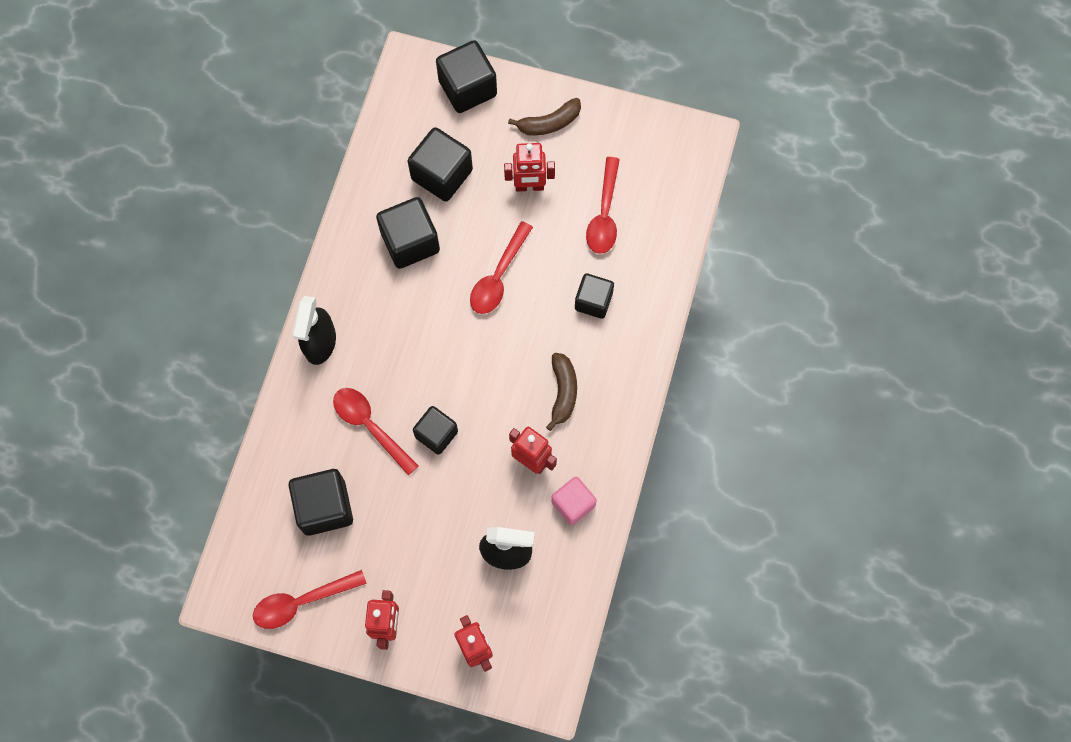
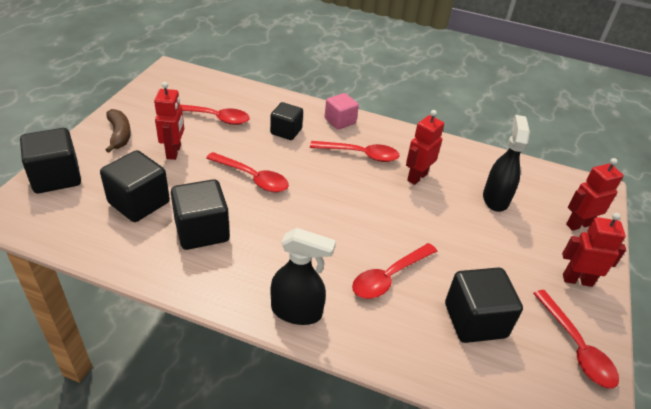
camera: 90 degrees left, 30 degrees down
black cube [413,406,458,455] -> none
brown banana [546,353,577,431] -> red spoon [310,141,400,162]
pink cube [552,477,597,525] -> pink cube moved to [325,93,359,129]

